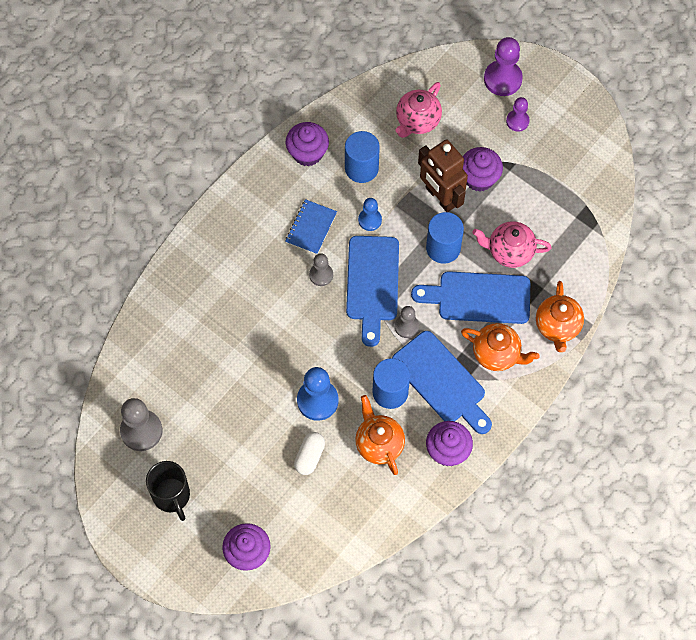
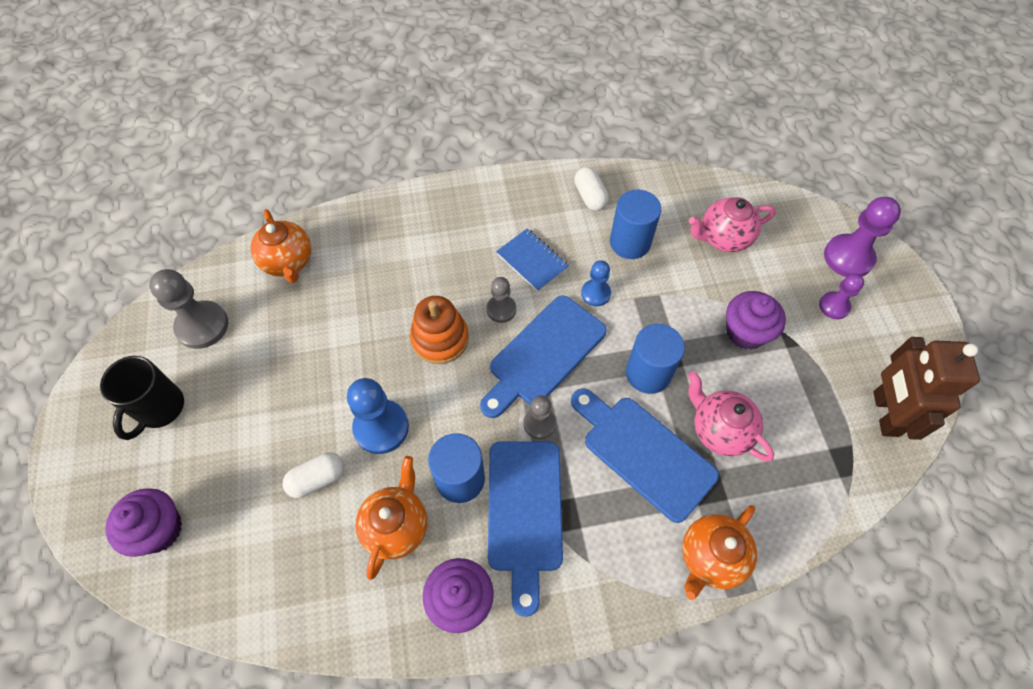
camera: 40 degrees right, 5 degrees down
blue notebook [285,199,337,255] -> blue notebook turned 75 degrees clockwise [496,229,569,292]
purple cupcake [286,122,329,166] -> white capsule [574,167,609,211]
brown robot [418,139,468,212] -> brown robot moved to [873,337,980,440]
orange teapot [461,323,540,371] -> orange teapot moved to [251,209,311,283]
none -> orange stacking toy [410,296,469,364]

